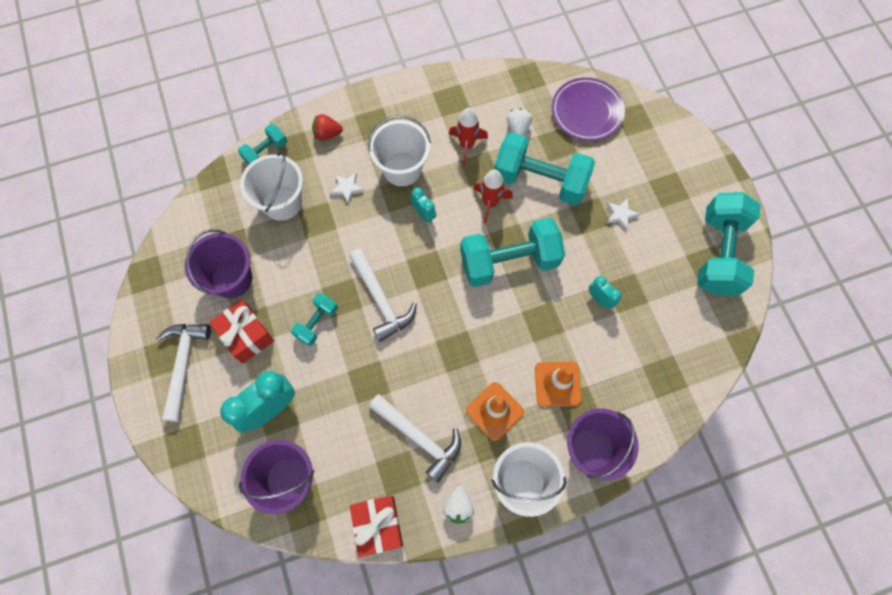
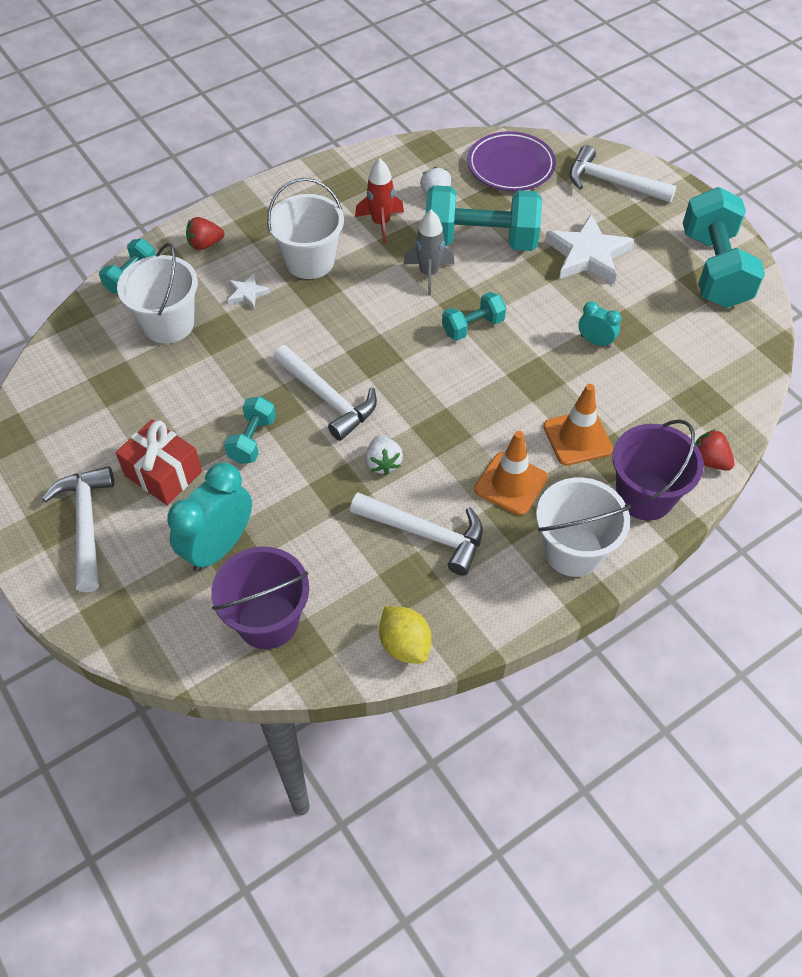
camera: 15 degrees left, 15 degrees down
purple bucket [185,229,252,298] -> none
red gift [350,496,403,557] -> yellow lemon [379,606,432,663]
turquoise clock [411,188,436,223] -> none
white strawberry [443,486,474,523] -> white strawberry moved to [365,435,403,475]
turquoise dumbbell [460,218,565,287] -> turquoise dumbbell [442,292,506,341], size x0.50
red rocket [473,169,513,224] -> grey rocket [403,210,455,295]
white star [606,198,640,231] -> white star [545,214,634,284], size x2.08
none -> white hammer [569,145,677,203]
none -> red strawberry [695,429,735,471]

